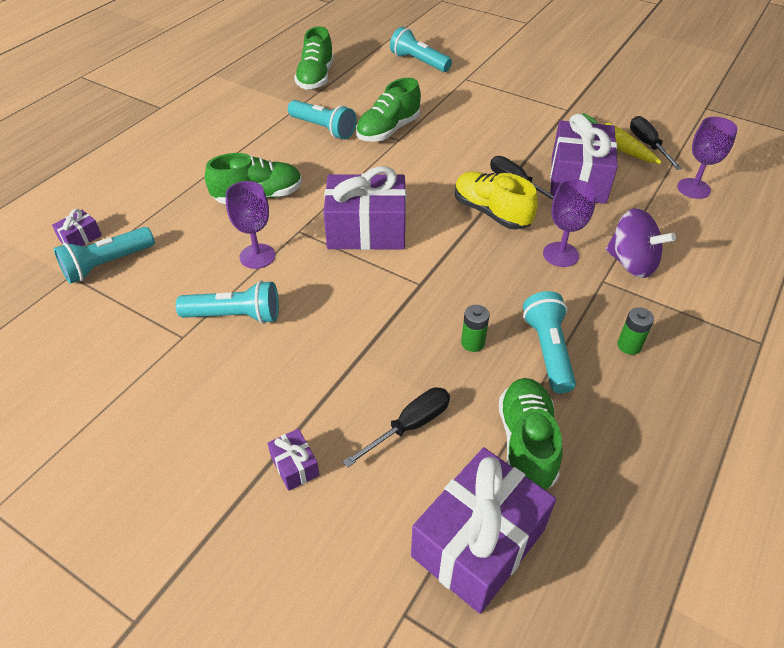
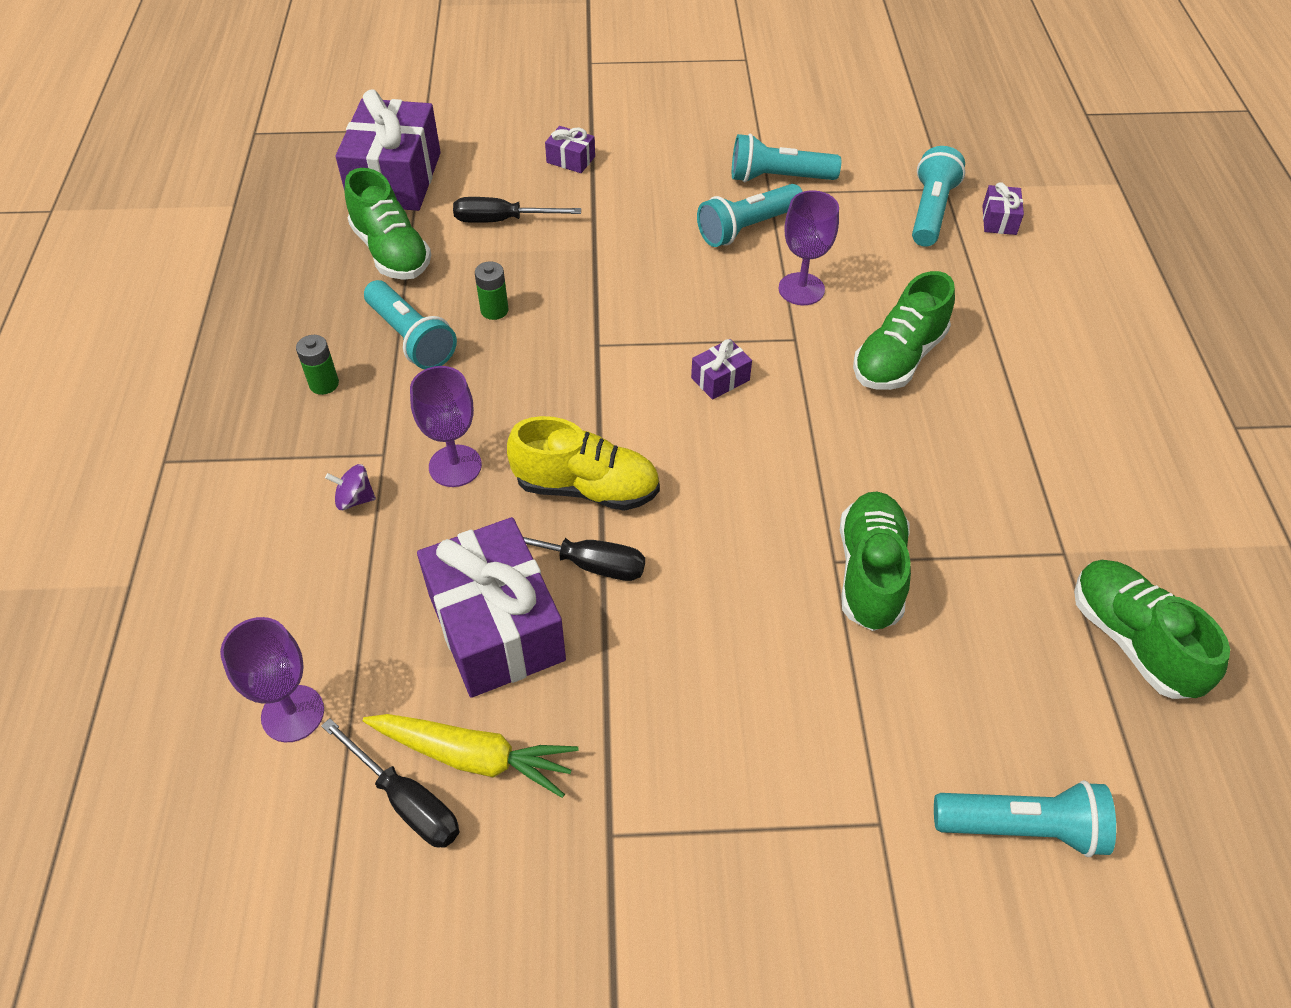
camera: 145 degrees right, 5 degrees up
turquoise flashlight [288,100,357,139] -> turquoise flashlight moved to [732,134,841,183]
purple gift [323,166,406,250] -> purple gift [691,339,752,400], size x0.43
black screwdriver [343,387,450,468] -> black screwdriver turned 75 degrees clockwise [453,197,581,223]
purple spinning top [606,208,676,278] -> purple spinning top [325,464,376,510], size x0.49

